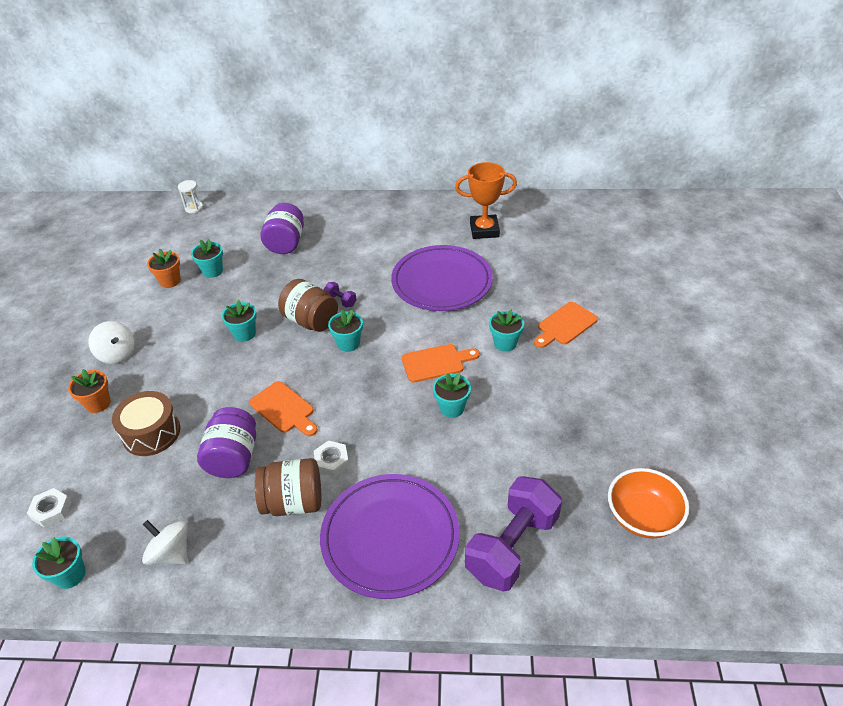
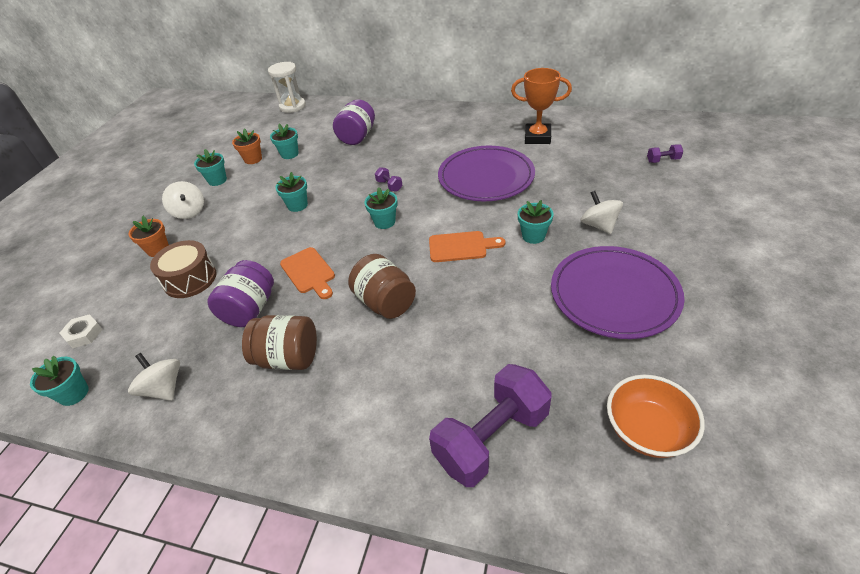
camera: 15 degrees right, 0 degrees up
white hourglass [178,180,203,214] -> white hourglass [268,62,306,113], size x1.71
brown jar [278,279,338,332] -> brown jar moved to [348,254,416,319]
white nut [314,440,349,477] -> none
purple plate [320,474,460,599] -> purple plate moved to [551,246,684,339]
turquoise flower pot [433,373,471,418] -> turquoise flower pot moved to [194,149,227,186]
orange cutting board [534,302,598,348] -> white spinning top [581,191,623,234]
none -> purple dumbbell [647,144,683,163]

